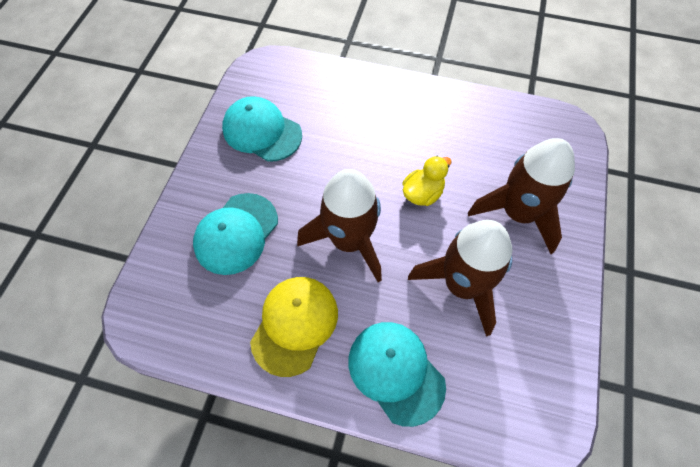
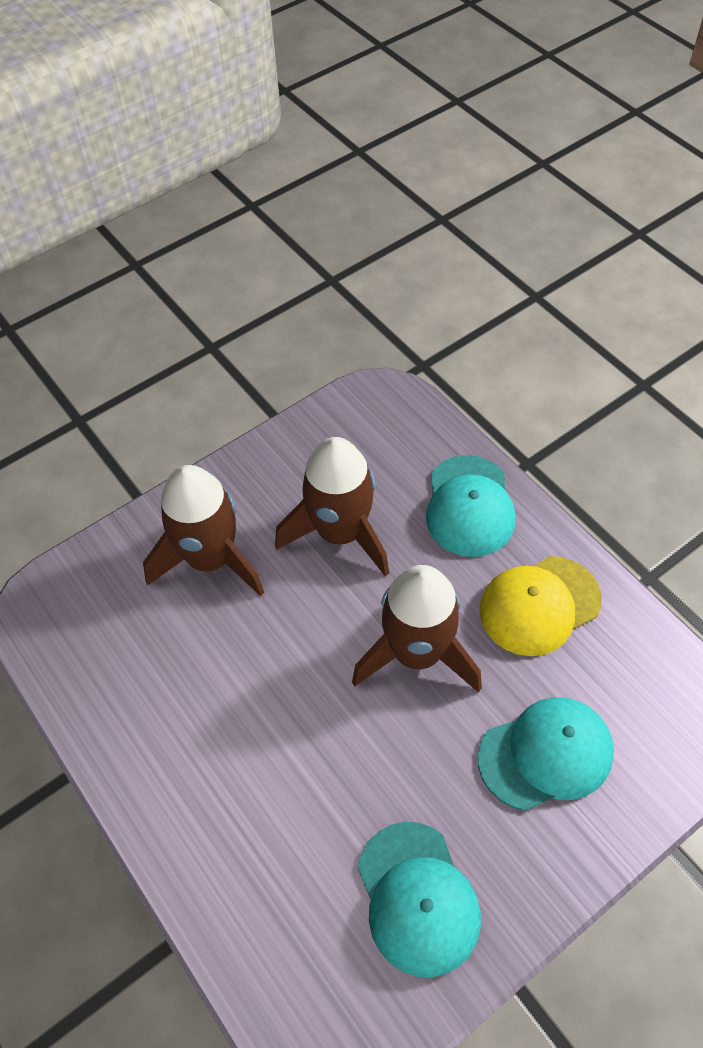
camera: 140 degrees left, 5 degrees down
yellow duck [402,156,451,206] -> none

